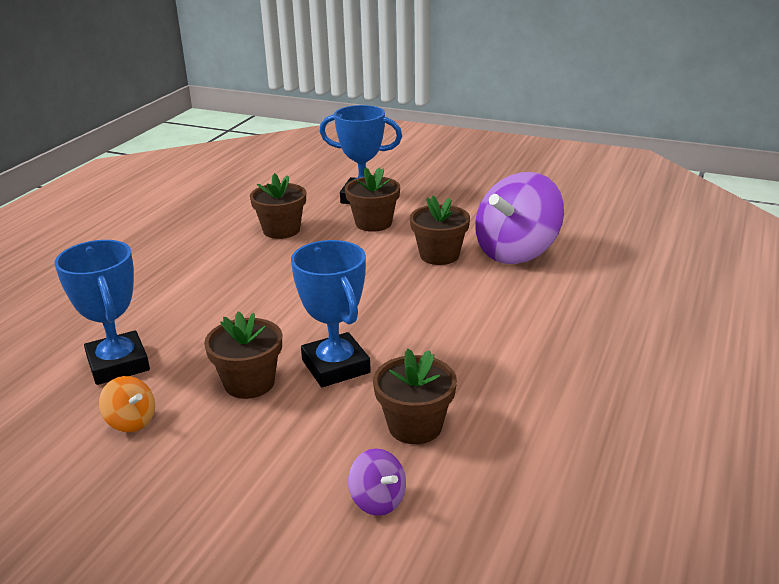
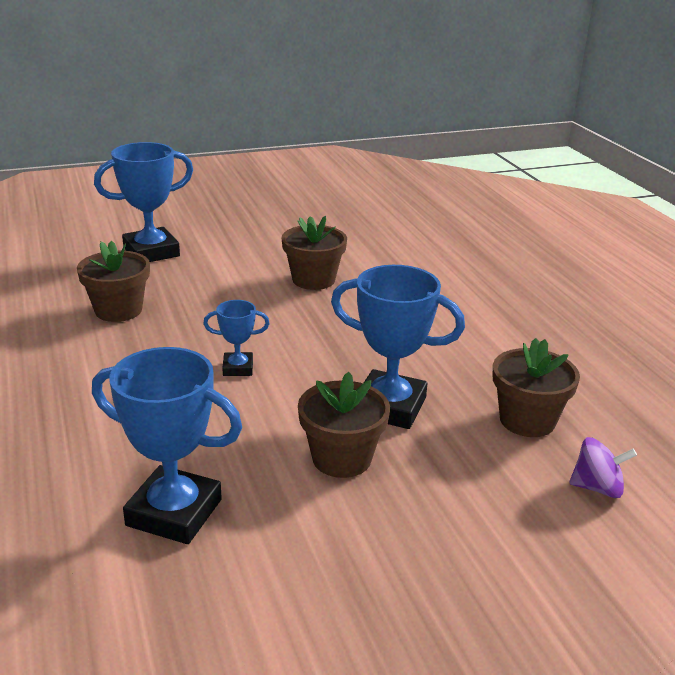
camera: 45 degrees left, 0 degrees up
orange spinning top [99,376,155,432] -> none
brown flower pot [345,167,400,232] -> none
purple spinning top [475,172,564,264] -> none
none -> blue trophy [203,300,270,376]

